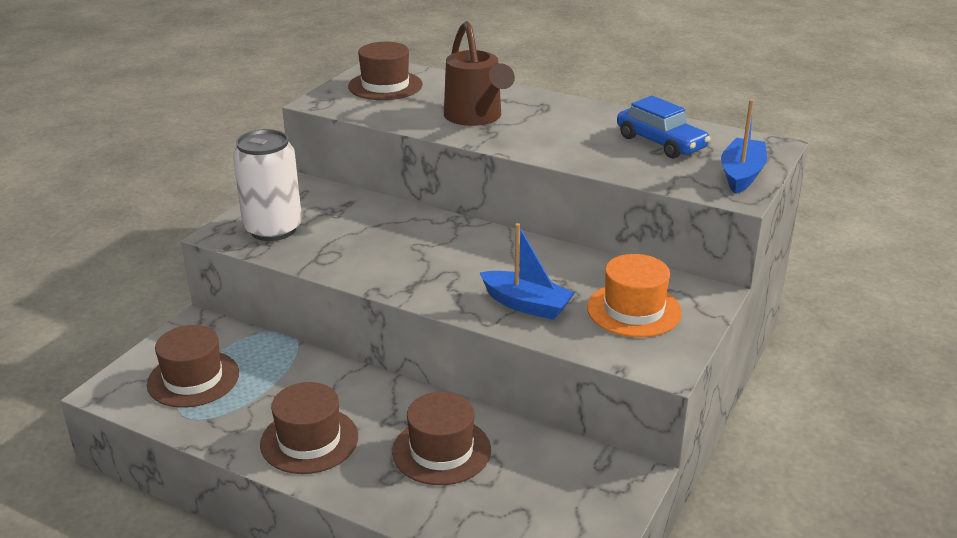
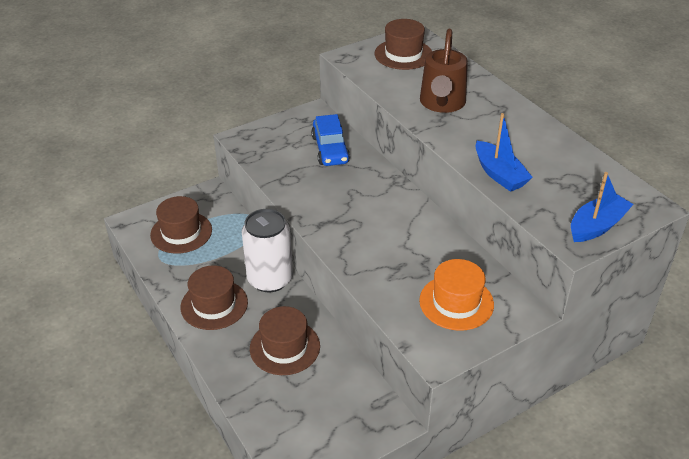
camera: 30 degrees right, 10 degrees up
white can [233,129,302,241] -> white can moved to [242,209,293,292]
blue boat [480,223,575,320] -> blue boat moved to [475,113,533,192]
blue car [617,96,711,158] -> blue car moved to [311,114,350,166]

